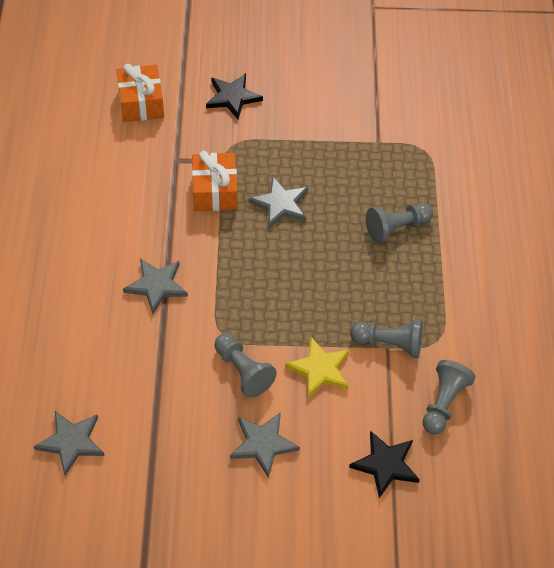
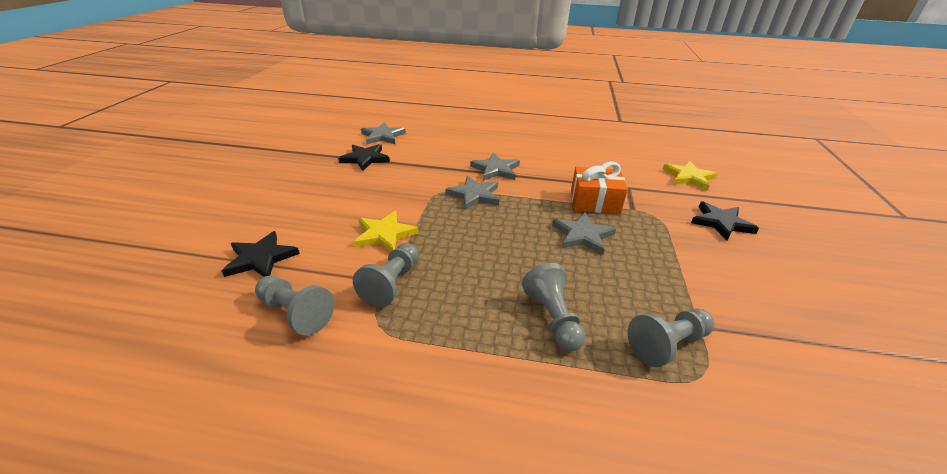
camera: 100 degrees right, 20 degrees down
orange gift [117,64,164,122] -> yellow star [663,161,718,191]
grey pawn [215,333,277,398] -> grey pawn moved to [628,309,714,367]
grey star [230,412,300,478] -> grey star moved to [445,176,499,210]
none -> black star [338,144,390,171]

